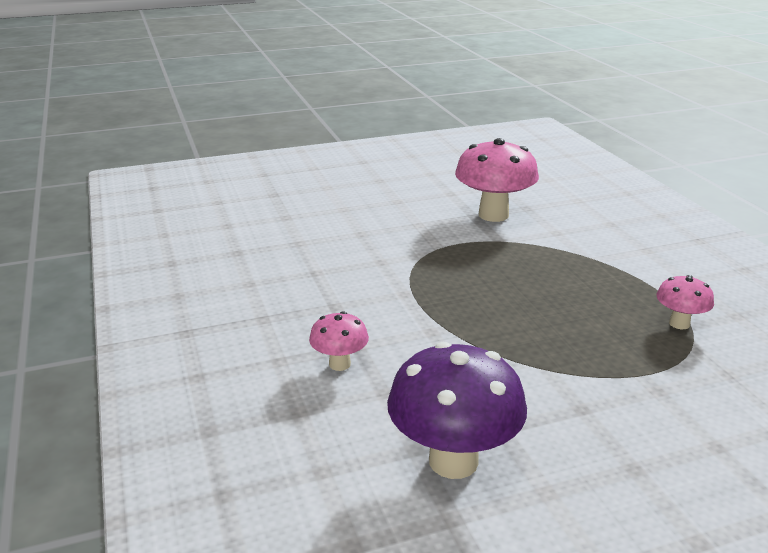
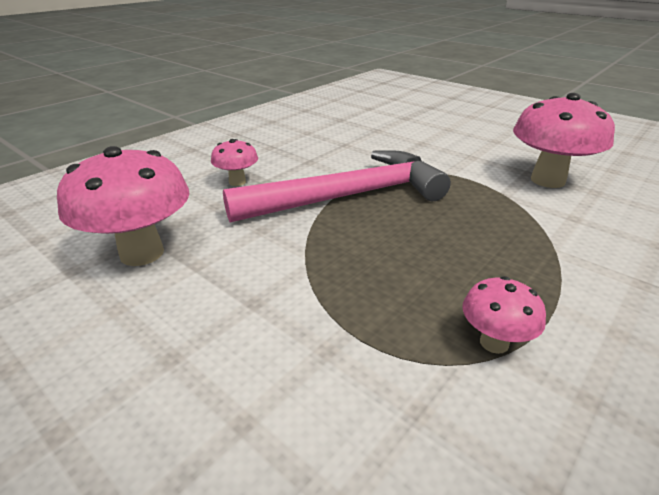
camera: 60 degrees right, 5 degrees up
purple mushroom [387,342,527,479] -> pink mushroom [57,146,190,266]
none -> pink hammer [223,150,451,222]

